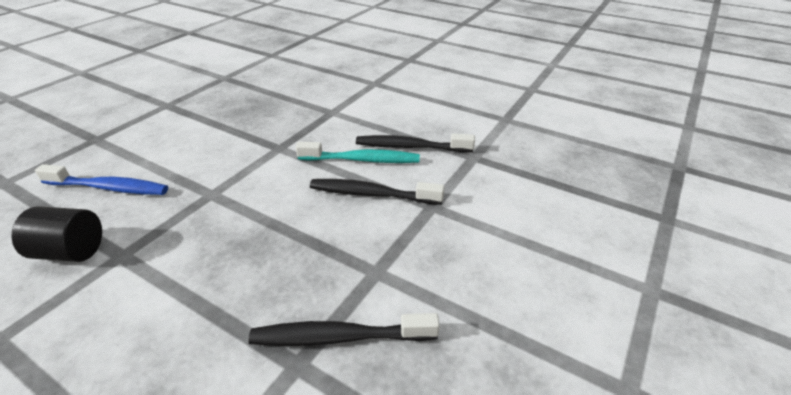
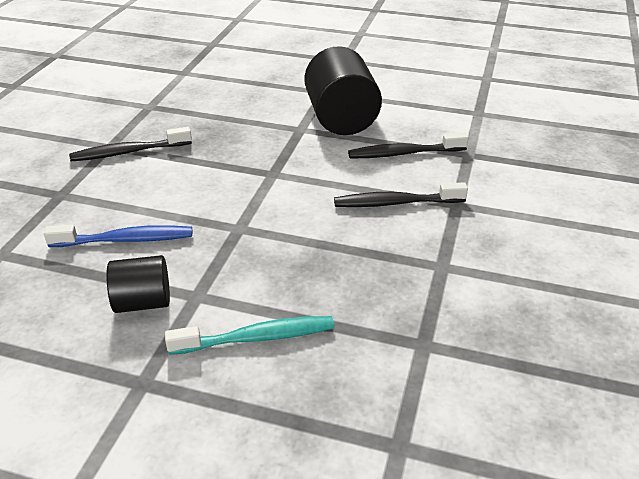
camera: 15 degrees left, 0 degrees up
black toothbrush [248,313,440,346] -> black toothbrush moved to [69,127,192,161]
turquoise toothbrush [296,142,420,163] -> turquoise toothbrush moved to [165,316,334,355]
none -> black cylinder [305,46,382,135]

